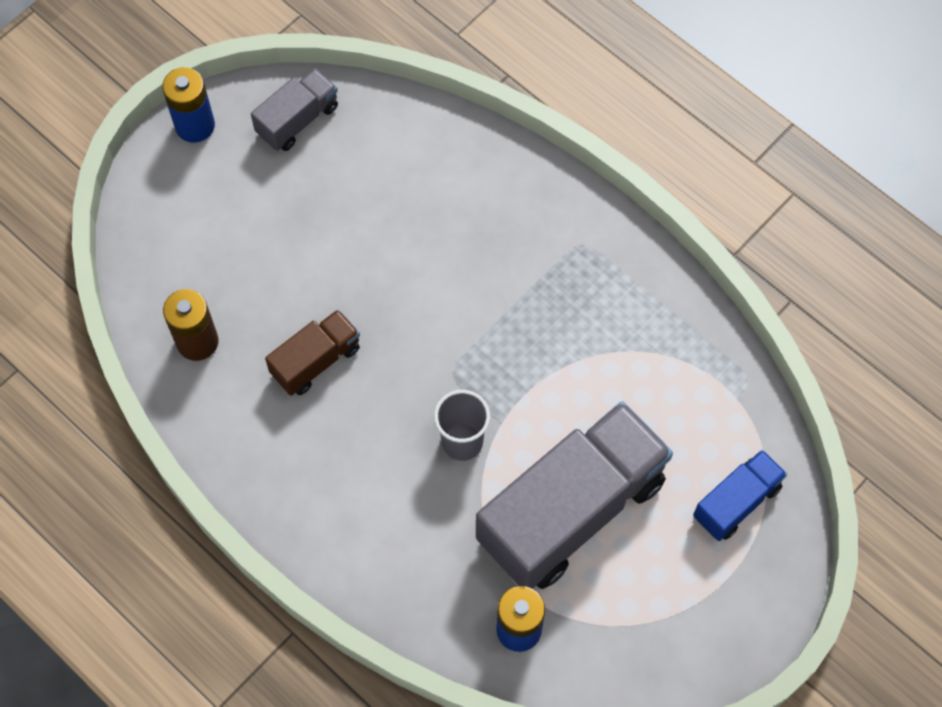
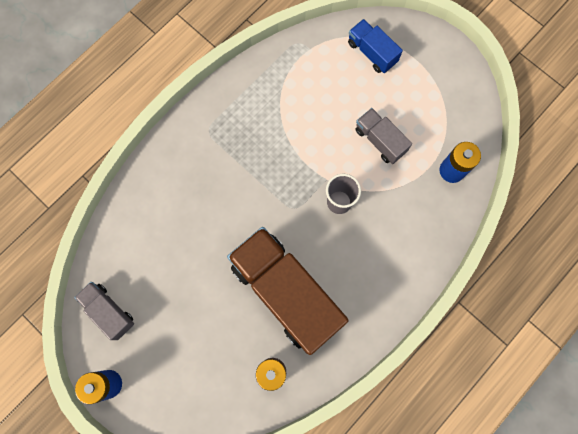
camera: 90 degrees left, 10 degrees up
brown truck [265,309,360,396] -> brown truck [227,227,349,355], size x2.06
grey truck [476,401,673,589] -> grey truck [355,108,412,164], size x0.49

